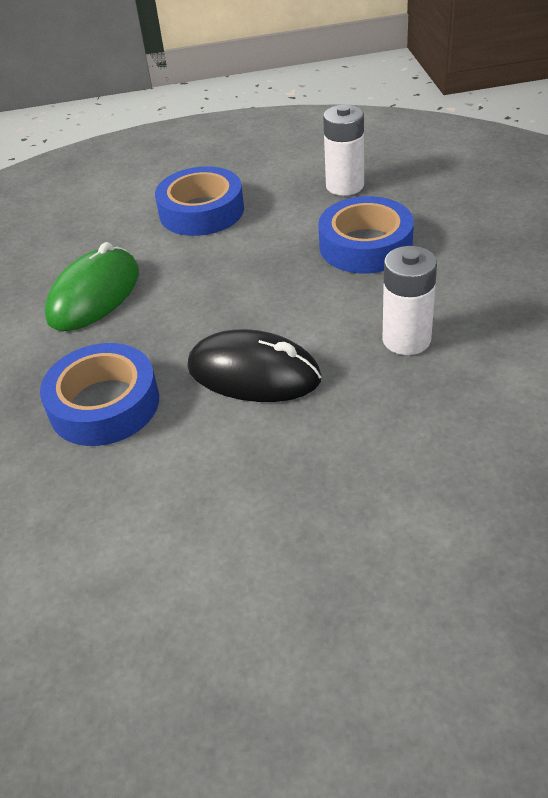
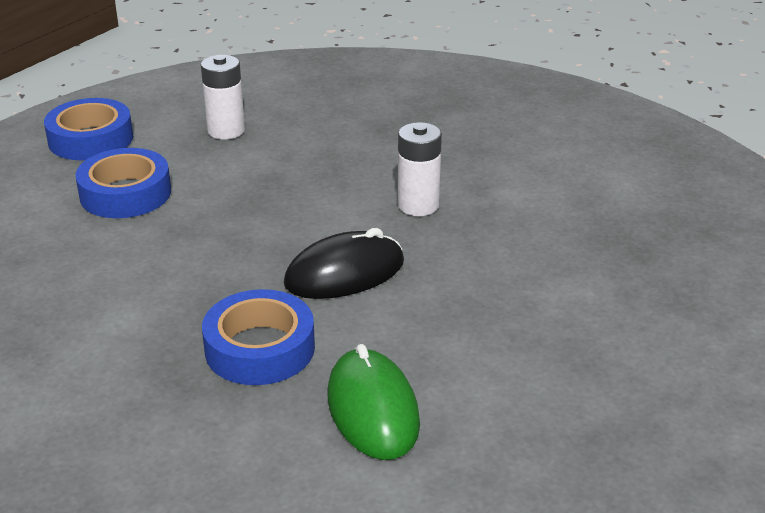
camera: 50 degrees left, 10 degrees down
green mouse [45,242,139,331] -> green mouse moved to [328,344,420,460]
blue tape [318,196,414,274] -> blue tape moved to [44,98,133,160]

